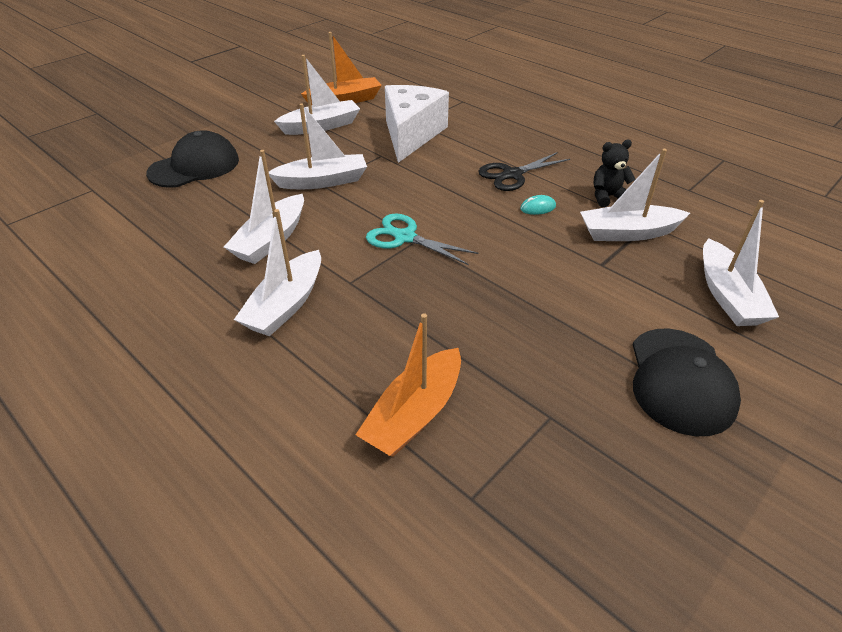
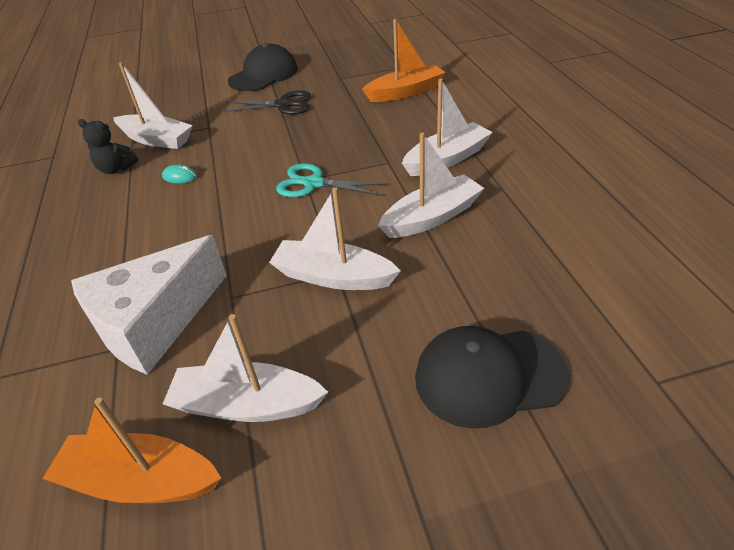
camera: 145 degrees left, 0 degrees up
turquoise scissors [366,214,479,265] -> turquoise scissors turned 135 degrees clockwise [276,163,388,197]
black scissors [478,152,570,191] -> black scissors moved to [223,90,311,115]
white boat [703,200,779,326] -> none

